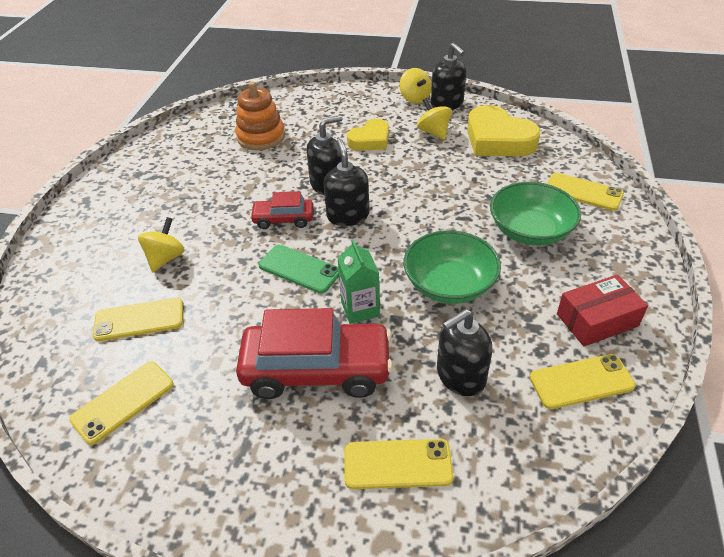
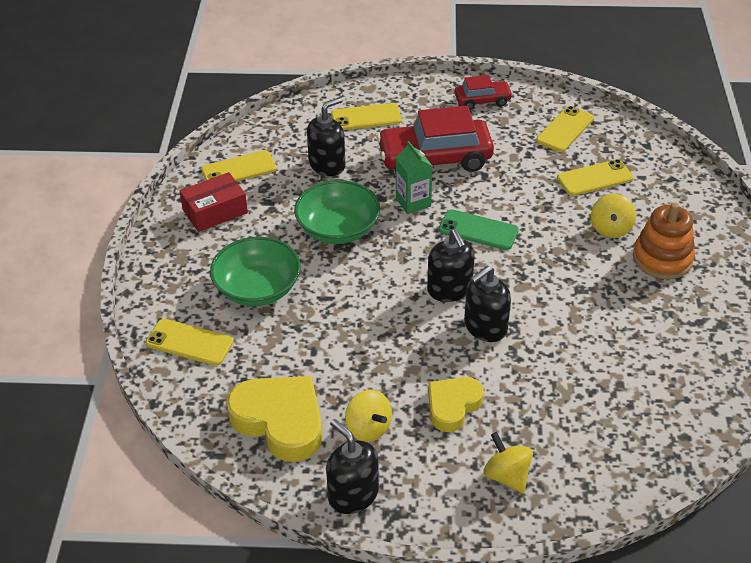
camera: 170 degrees right, 0 degrees up
orange stacking toy [235,82,285,150] -> orange stacking toy moved to [633,202,695,279]
red car [250,191,314,229] -> red car moved to [455,75,513,110]
yellow spinning top [399,68,432,104] -> yellow spinning top moved to [483,432,533,493]

